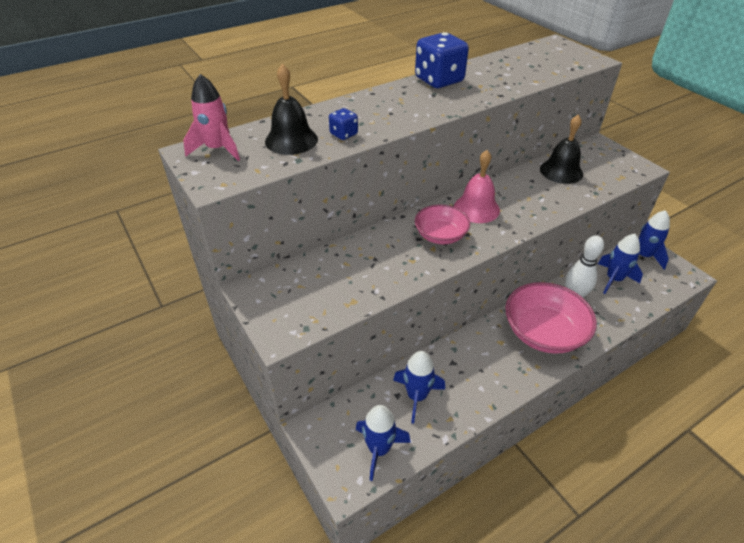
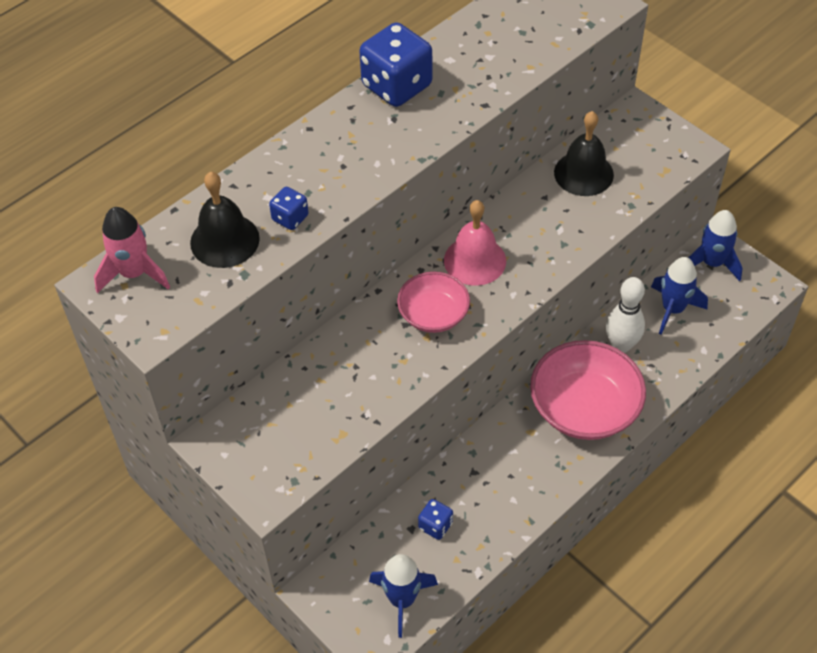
camera: 10 degrees left, 10 degrees up
blue rocket [393,351,445,424] -> blue dice [418,499,453,540]

